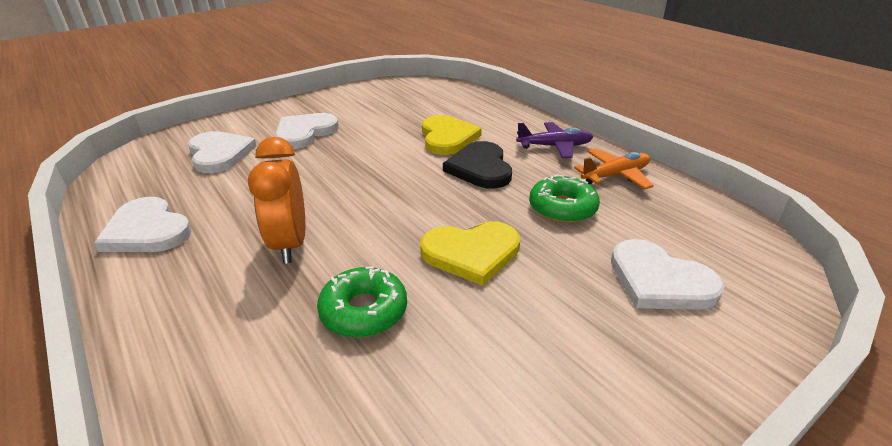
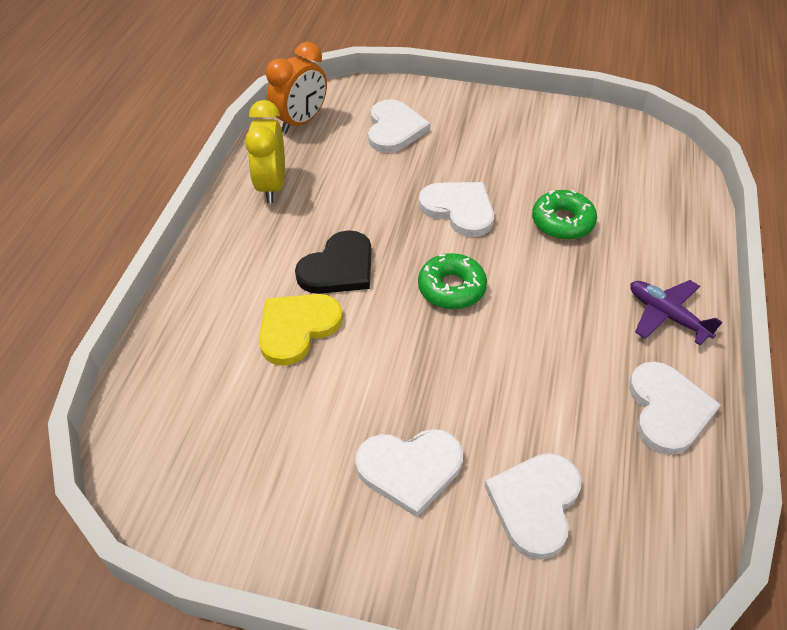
camera: 130 degrees left, 15 degrees up
orange clock [248,137,305,264] -> orange clock moved to [266,42,327,134]
yellow heart [420,221,520,286] -> white heart [419,182,494,237]
purple plane [516,122,593,158] -> purple plane moved to [630,280,722,345]
green donut [529,174,600,223] -> green donut moved to [418,253,487,309]
orange plane [574,148,654,189] -> yellow clock [245,100,285,203]

